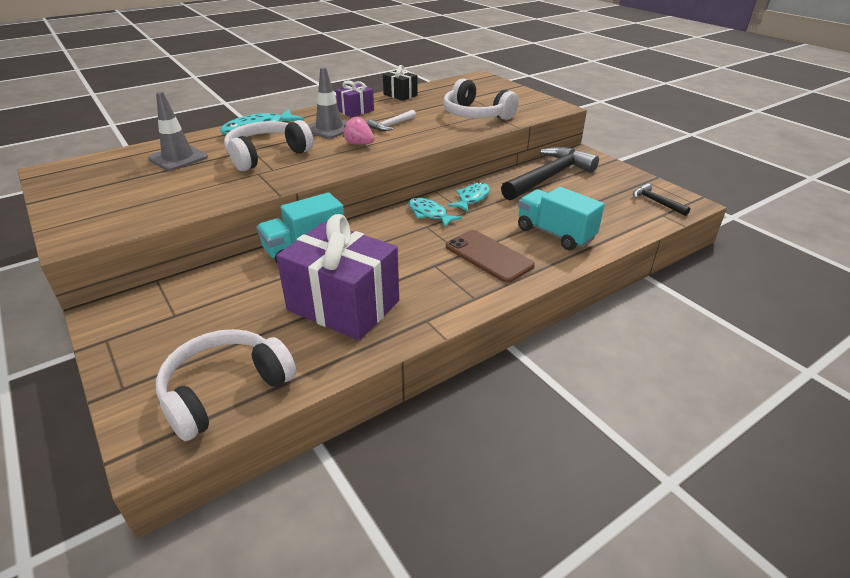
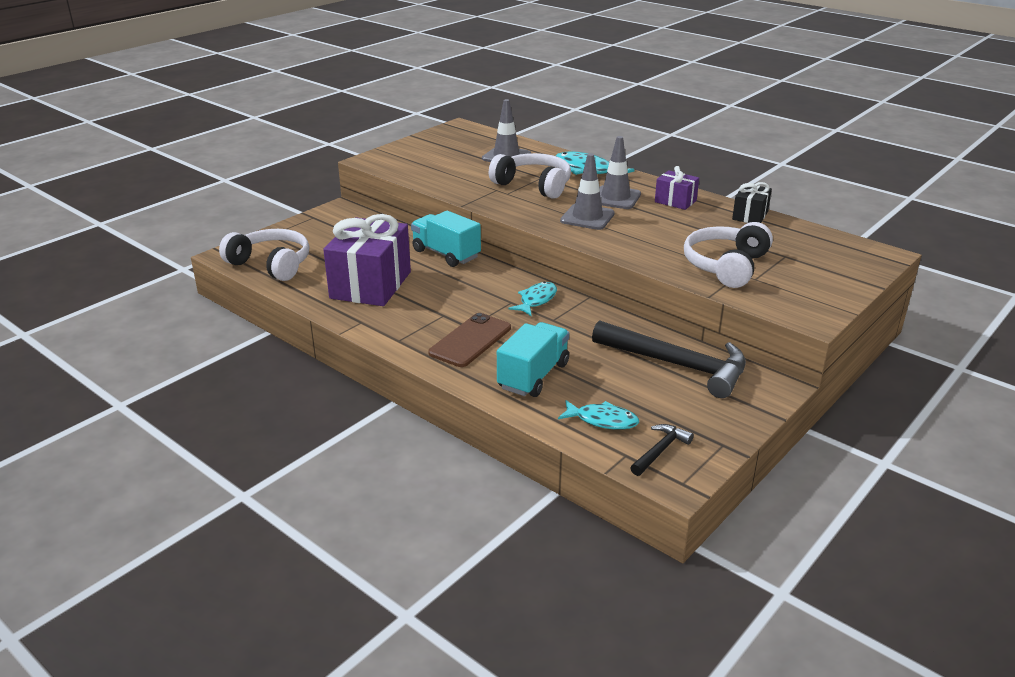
camera: 75 degrees right, 5 degrees down
pink strawberry [343,117,374,145] -> grey traffic cone [560,153,615,230]
white hammer [367,110,416,131] -> none
turquoise fish [448,182,490,212] -> turquoise fish moved to [558,400,639,430]

